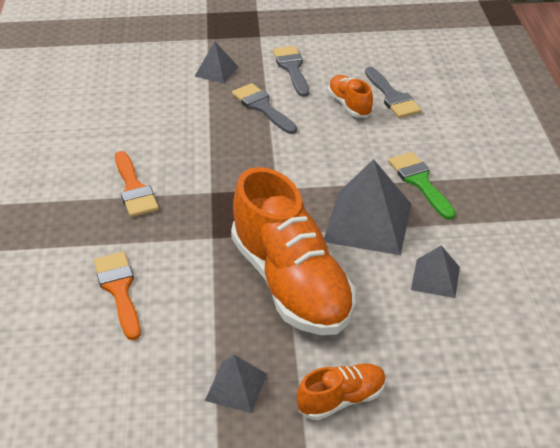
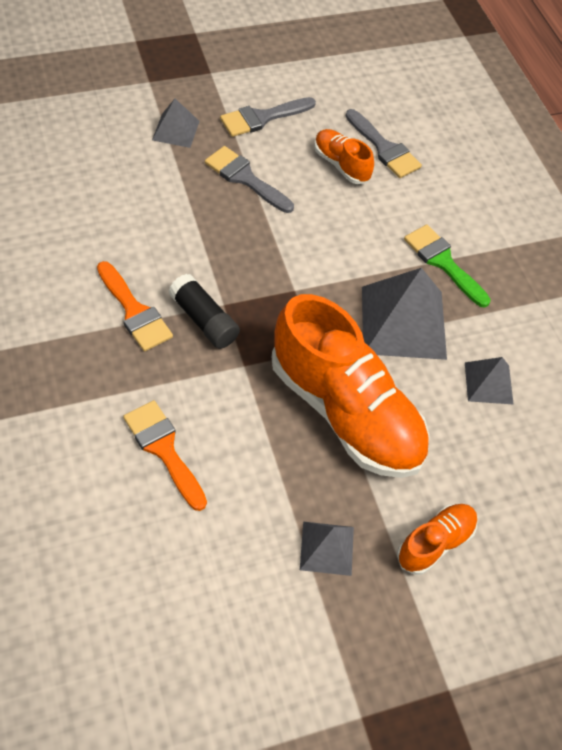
camera: 20 degrees left, 15 degrees up
grey brush [273,46,309,97] -> grey brush turned 90 degrees counterclockwise [220,97,316,137]
none -> black glue stick [169,274,240,349]

